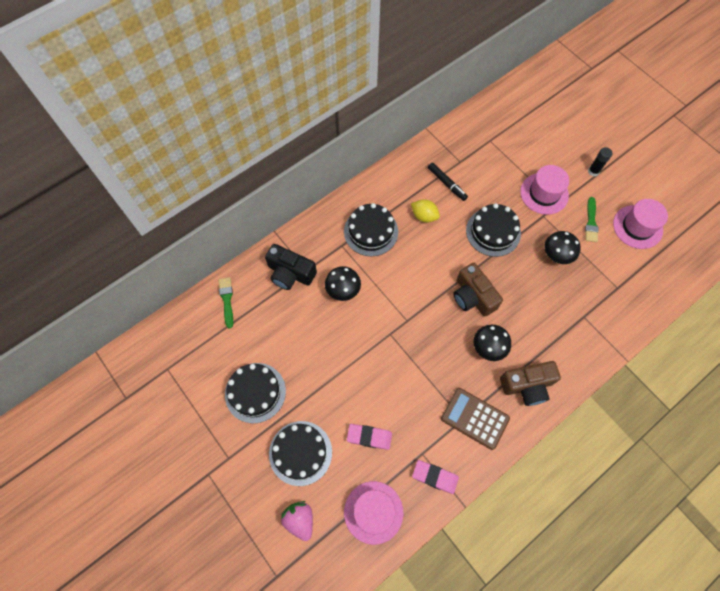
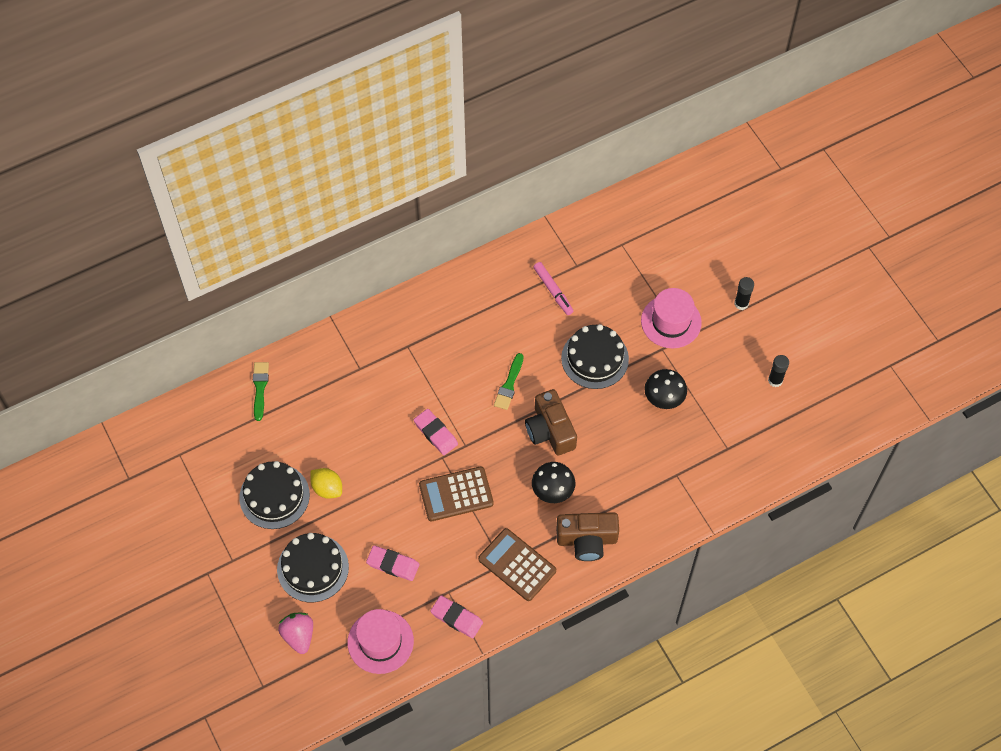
camera: 10 degrees right, 5 degrees down
black camera [265,244,317,290] -> none
black mushroom [325,266,361,301] -> none
black cake [344,203,398,256] -> none
yellow lemon [411,199,440,222] -> yellow lemon moved to [310,468,342,499]
black marker [428,163,468,201] -> pink marker [533,262,573,315]
green brush [585,197,599,242] -> green brush moved to [494,353,523,410]
pink hat [613,199,668,249] -> black glue stick [768,355,789,387]
none -> pink eraser [414,409,458,455]
none -> brown calculator [419,466,494,521]

